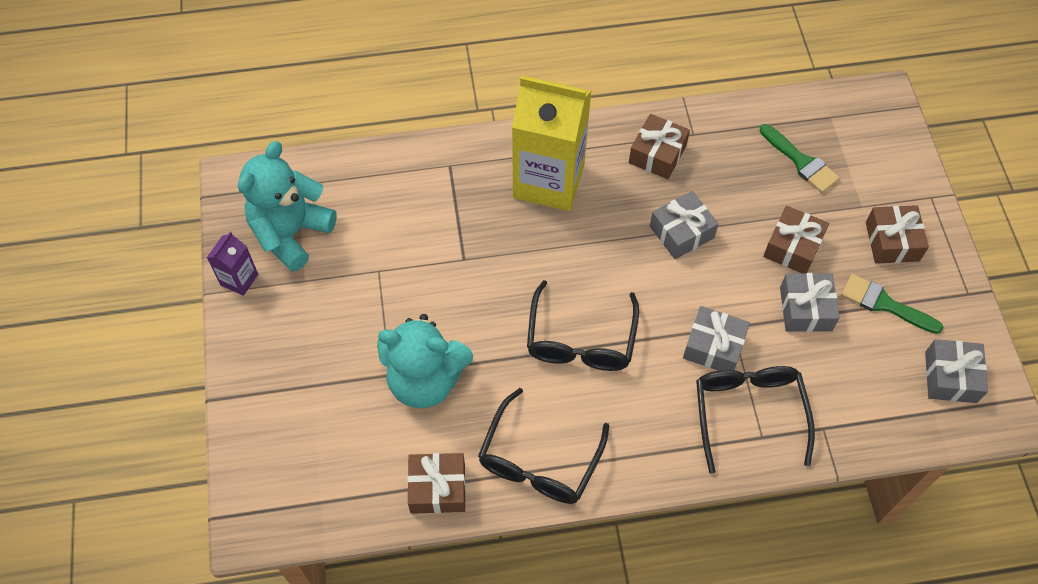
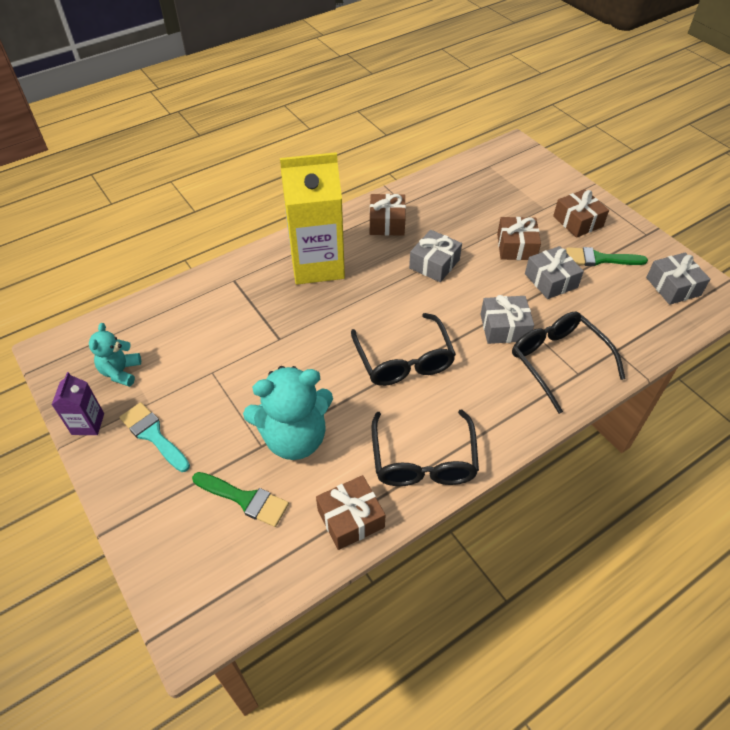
camera: 25 degrees left, 10 degrees down
turquoise teddy bear [238,141,337,272] -> turquoise teddy bear [89,323,141,387], size x0.55
green brush [760,124,840,193] -> green brush moved to [192,472,289,527]
none -> turquoise brush [120,402,190,472]

